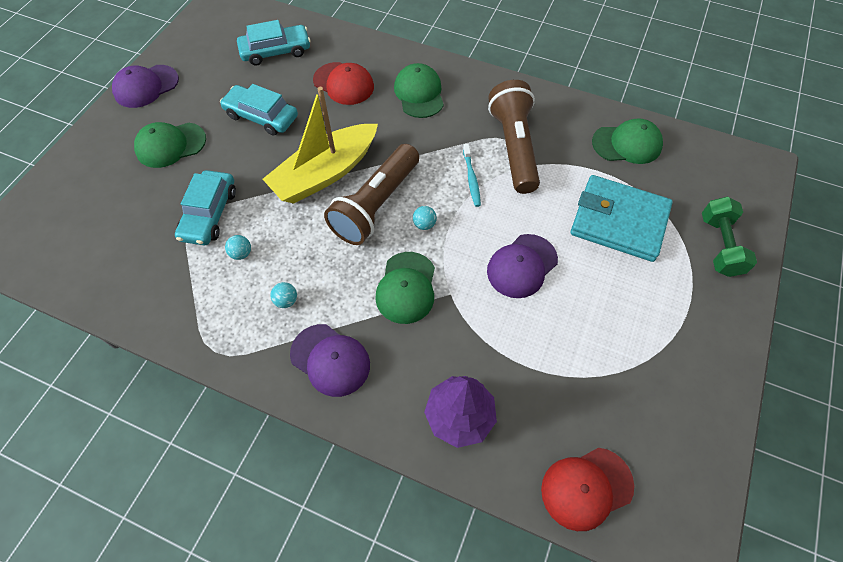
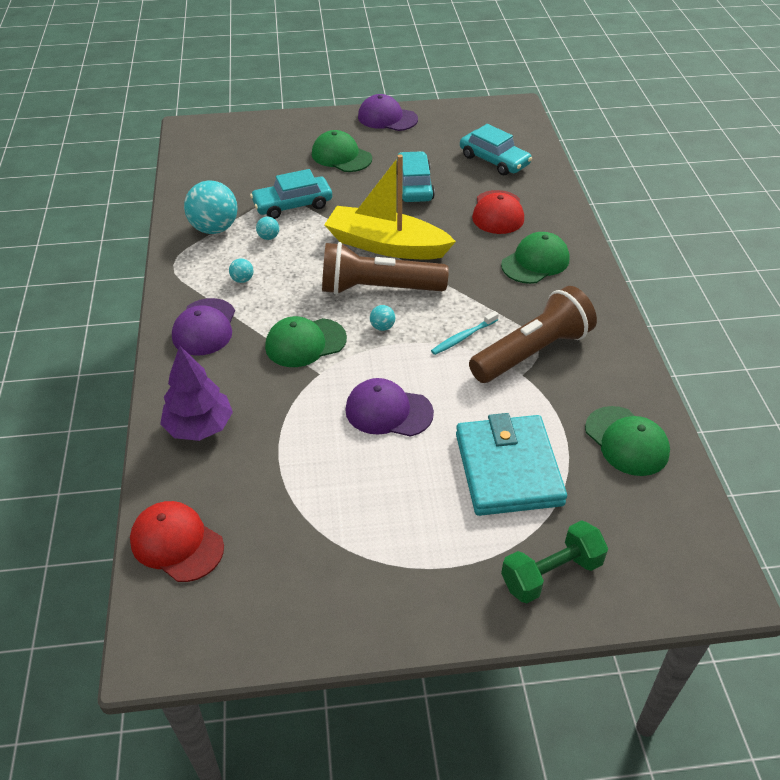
camera: 60 degrees right, 15 degrees down
none -> turquoise ball [184,180,238,234]

